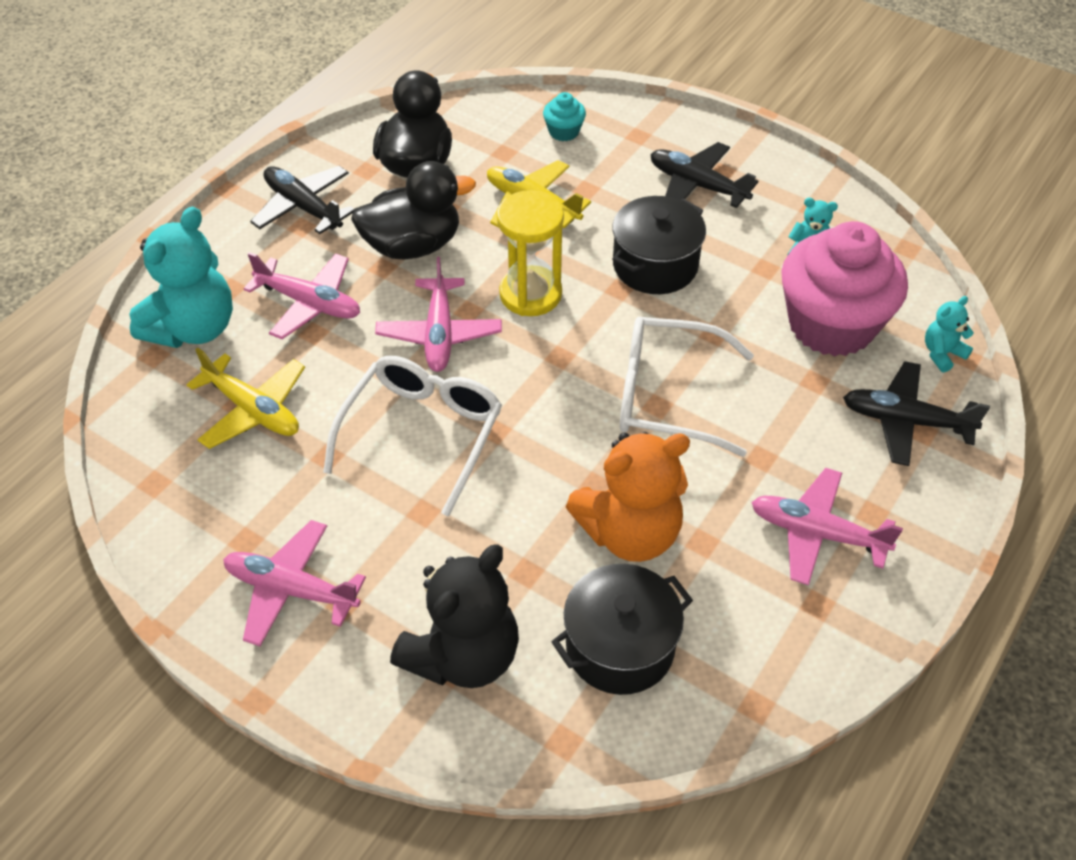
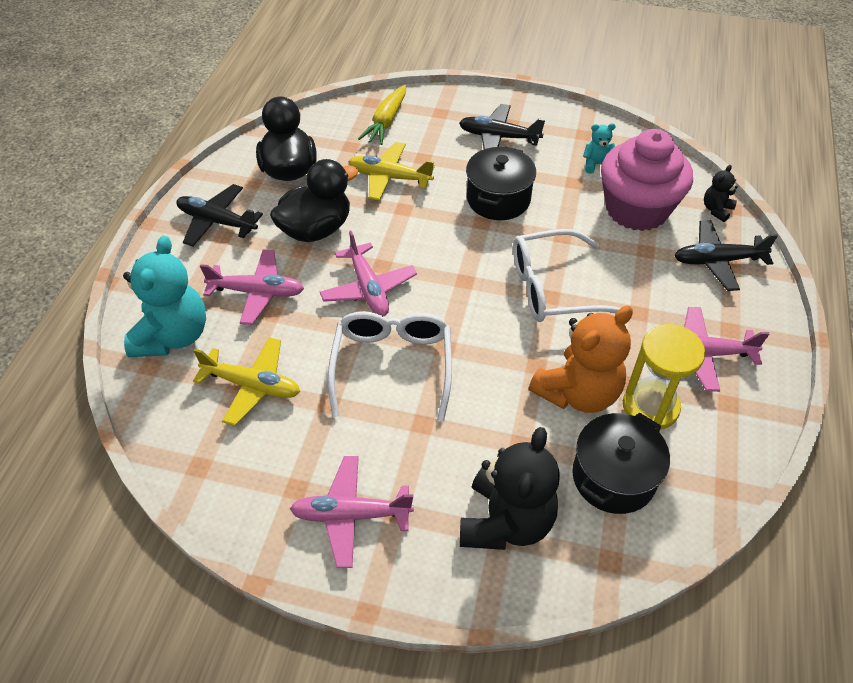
camera: 20 degrees left, 0 degrees up
yellow hourglass [497,190,564,316] -> yellow hourglass moved to [623,324,705,430]
turquoise cupcake [543,92,586,141] -> yellow carrot [358,85,406,145]
turquoise teddy bear [925,296,974,373] -> black teddy bear [704,165,738,222]

